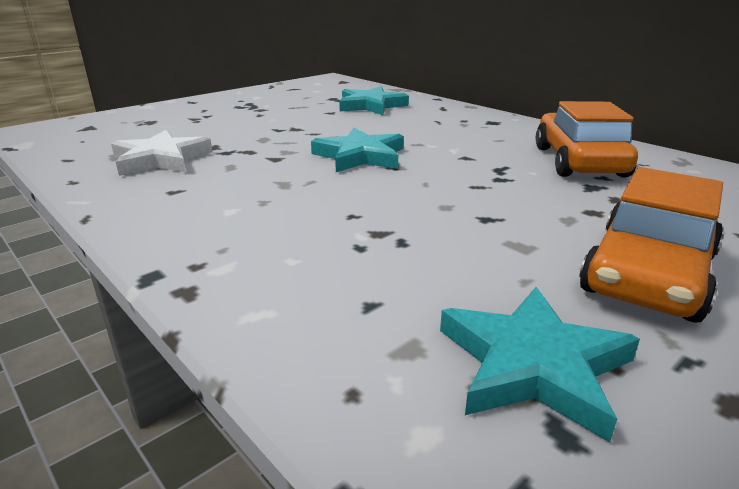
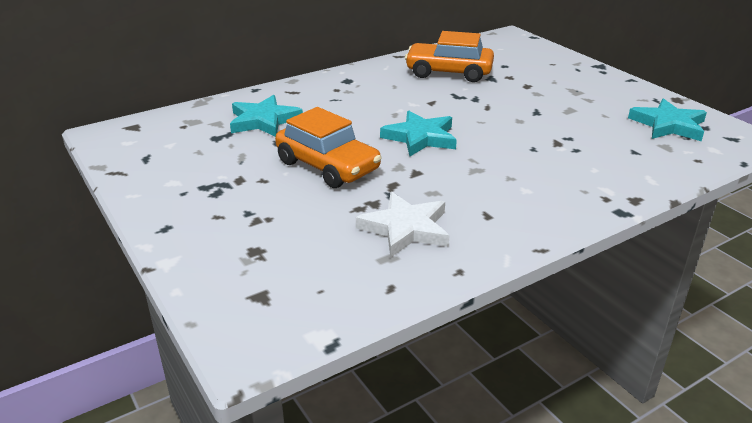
camera: 80 degrees left, 5 degrees up
orange car [579,167,723,323] -> orange car moved to [275,107,381,188]

